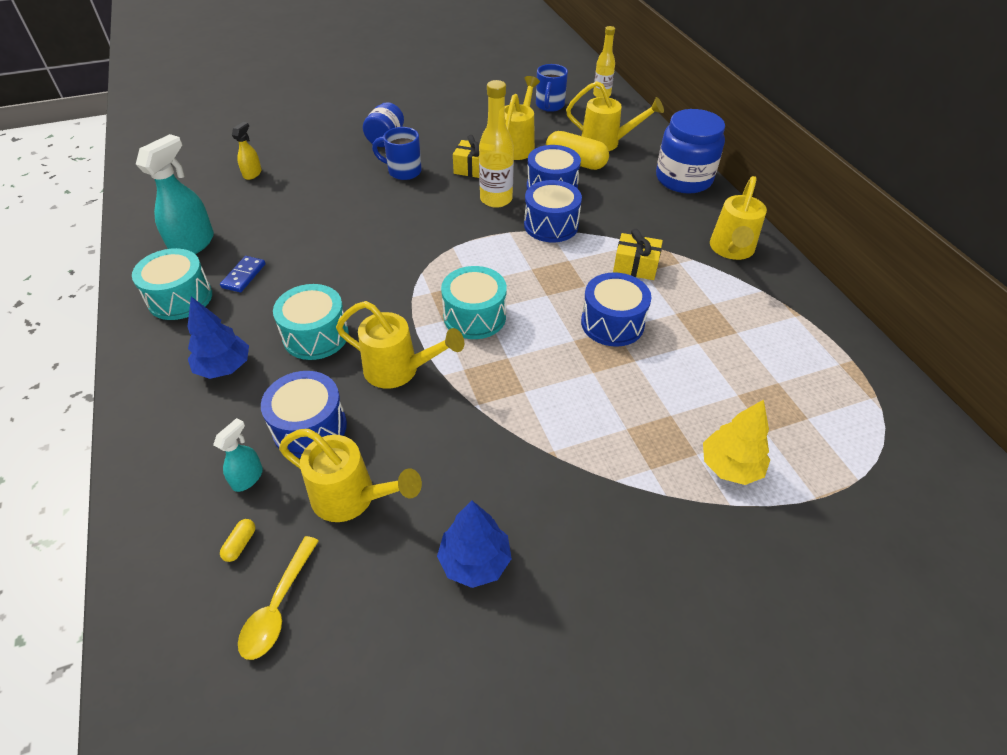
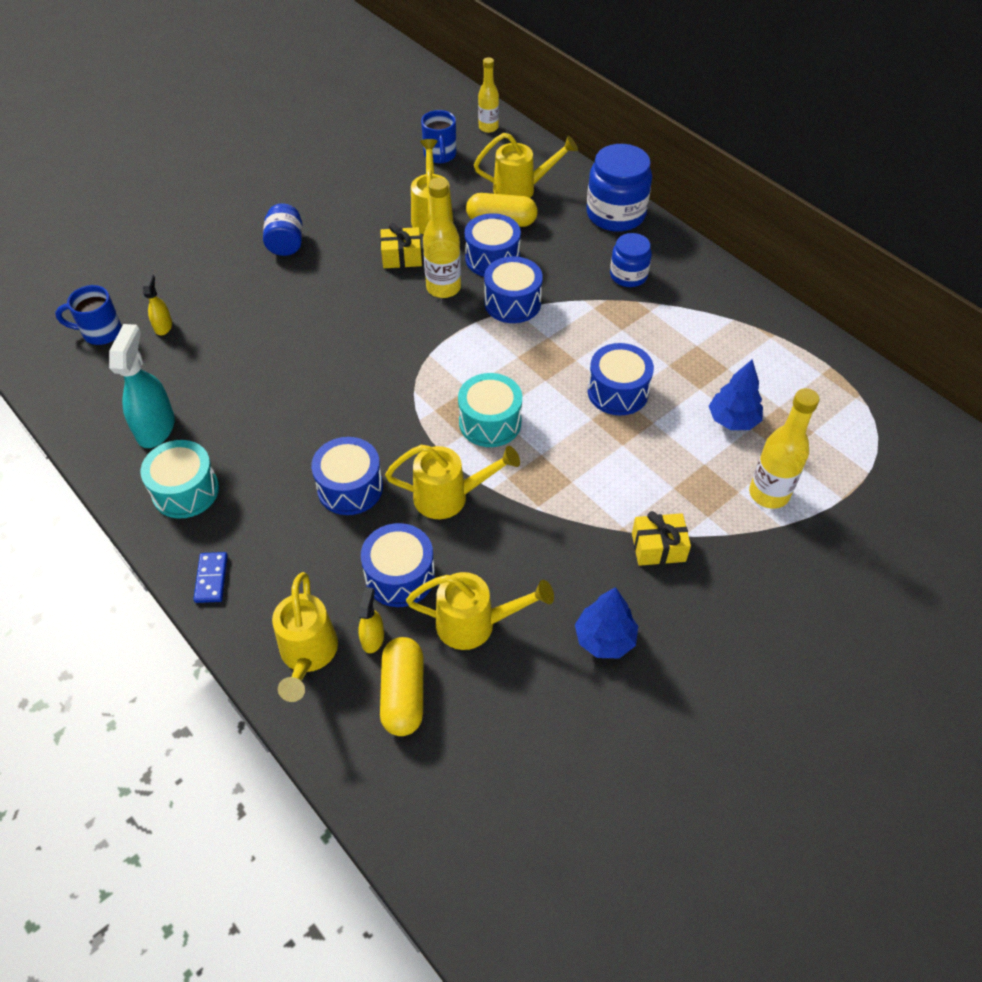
camera: 20 degrees left, 5 degrees up
blue tree [187,297,249,379] -> blue tree moved to [709,359,763,430]
turquoise spray bottle [213,418,263,492] -> yellow spray bottle [358,587,384,653]
blue domino [220,256,266,293] -> blue domino moved to [193,552,228,603]
yellow capsule [220,519,255,562] -> yellow capsule [380,637,423,736], size x2.44
yellow spoon [238,536,319,660] -> none
turquoise drum [273,284,349,360] -> blue drum [311,437,383,515]
blue mug [372,127,422,180] -> blue mug moved to [55,285,122,345]
yellow gift [613,229,663,280] -> yellow gift moved to [632,511,691,566]
yellow tree [703,400,770,485] -> yellow bottle [749,388,819,509]
yellow watering can [710,176,767,260] -> yellow watering can moved to [272,572,338,702]
none -> blue jar [610,233,652,287]

